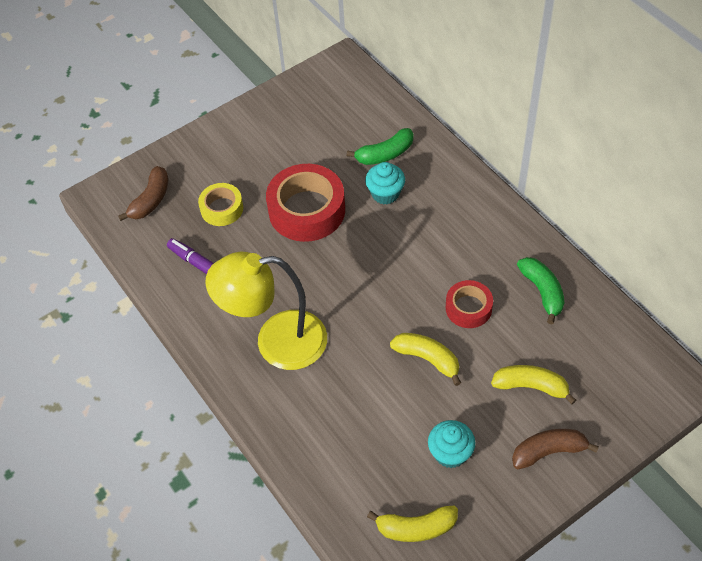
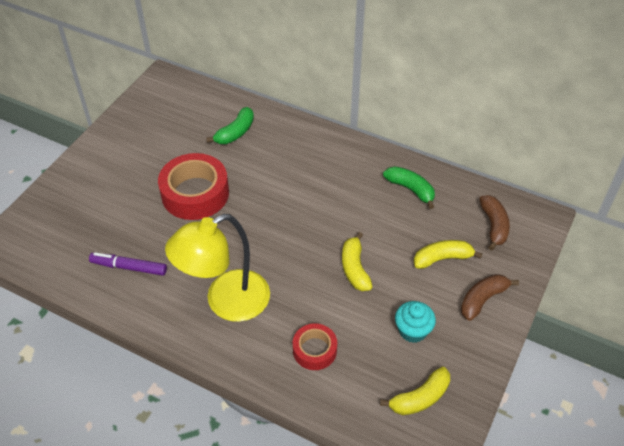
camera: 30 degrees left, 5 degrees down
brown banana [118,166,168,221] -> brown banana moved to [479,195,510,251]
yellow tape [198,183,243,226] -> none
turquoise cupcake [365,162,405,205] -> none
yellow banana [390,333,461,386] -> yellow banana turned 105 degrees counterclockwise [342,232,373,291]
red tape [446,280,493,328] -> red tape moved to [293,323,337,370]

